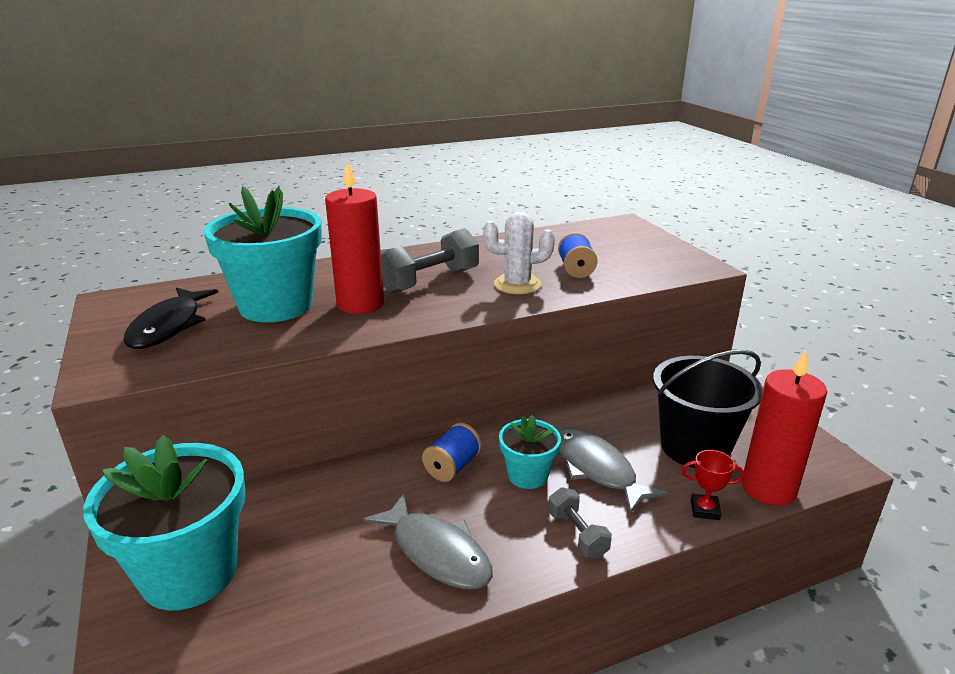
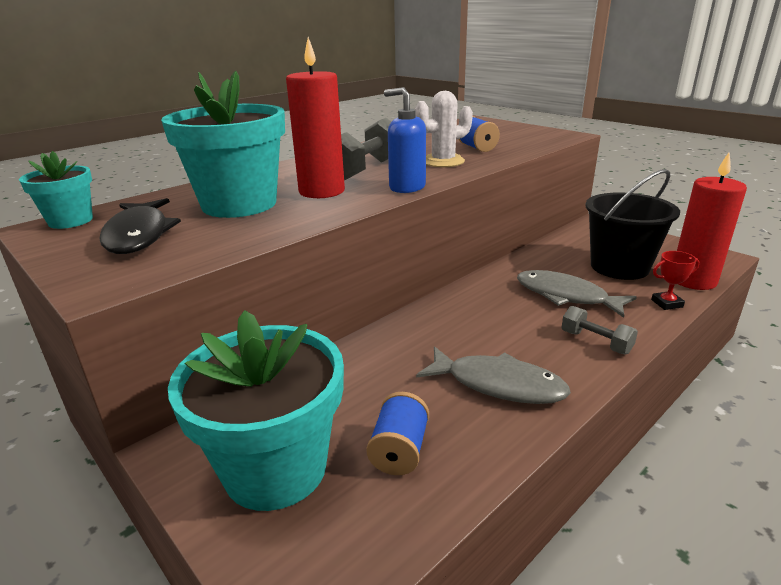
camera: 20 degrees left, 0 degrees up
blue spool [422,423,482,482] -> blue spool moved to [366,392,429,475]
turquoise flower pot [499,415,561,489] -> turquoise flower pot moved to [19,151,93,229]
none -> blue soap dispenser [384,87,426,193]

